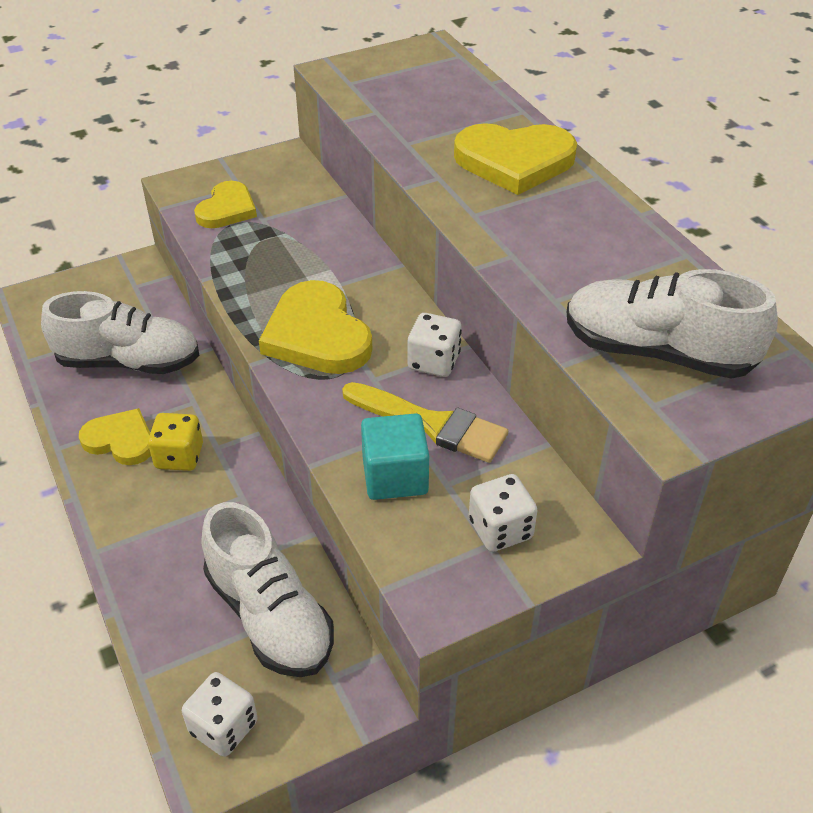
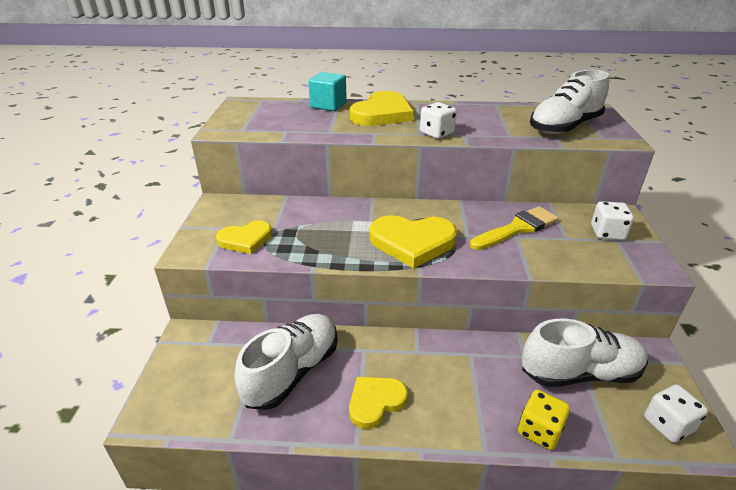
camera: 60 degrees left, 10 degrees down
yellow dice [148,413,203,471] -> yellow dice moved to [518,390,570,450]
yellow heart [194,181,257,228] -> yellow heart turned 105 degrees clockwise [216,221,272,254]
turquoise cube [361,413,429,500] -> turquoise cube moved to [308,72,347,111]
white dice [408,313,462,377] -> white dice moved to [420,102,457,139]

